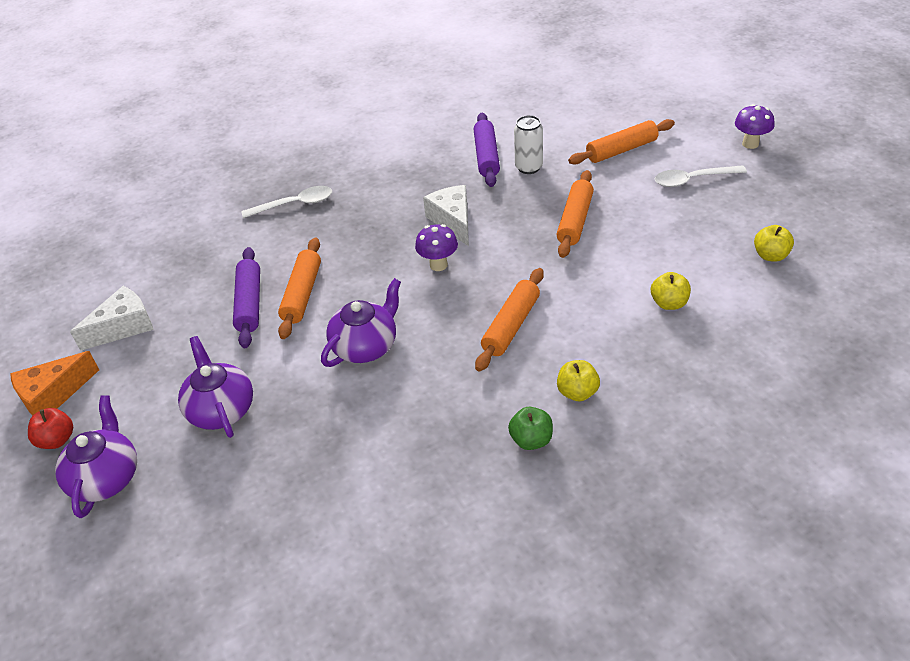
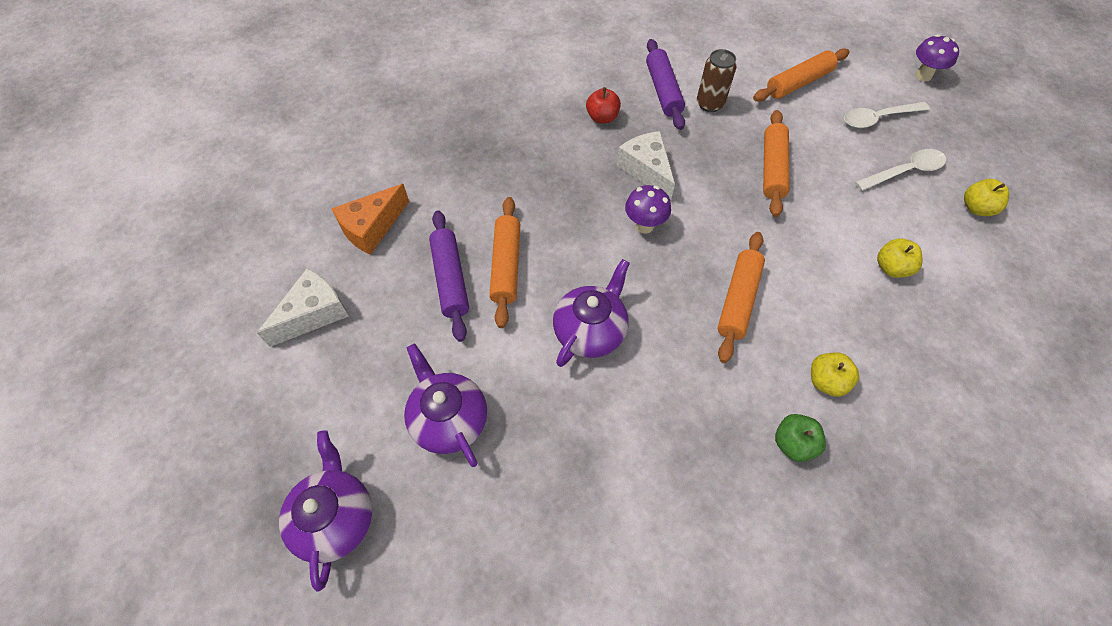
camera: 10 degrees left, 15 degrees up
orange cheese [10,351,99,416] -> orange cheese moved to [331,184,409,255]
red apple [28,408,73,449] -> red apple moved to [586,87,621,124]
white spoon [241,186,332,218] -> white spoon moved to [855,149,946,191]
white can [514,115,543,174] -> brown can [697,49,737,112]

